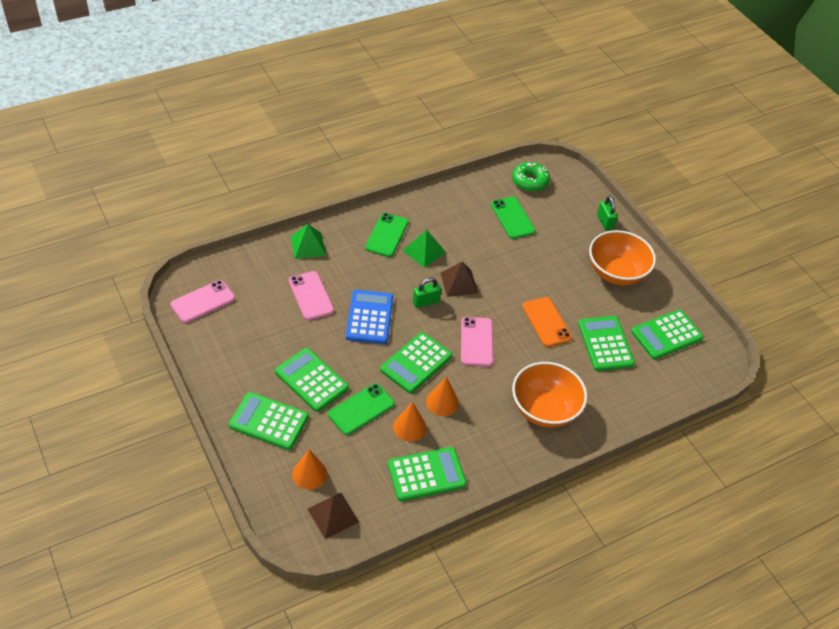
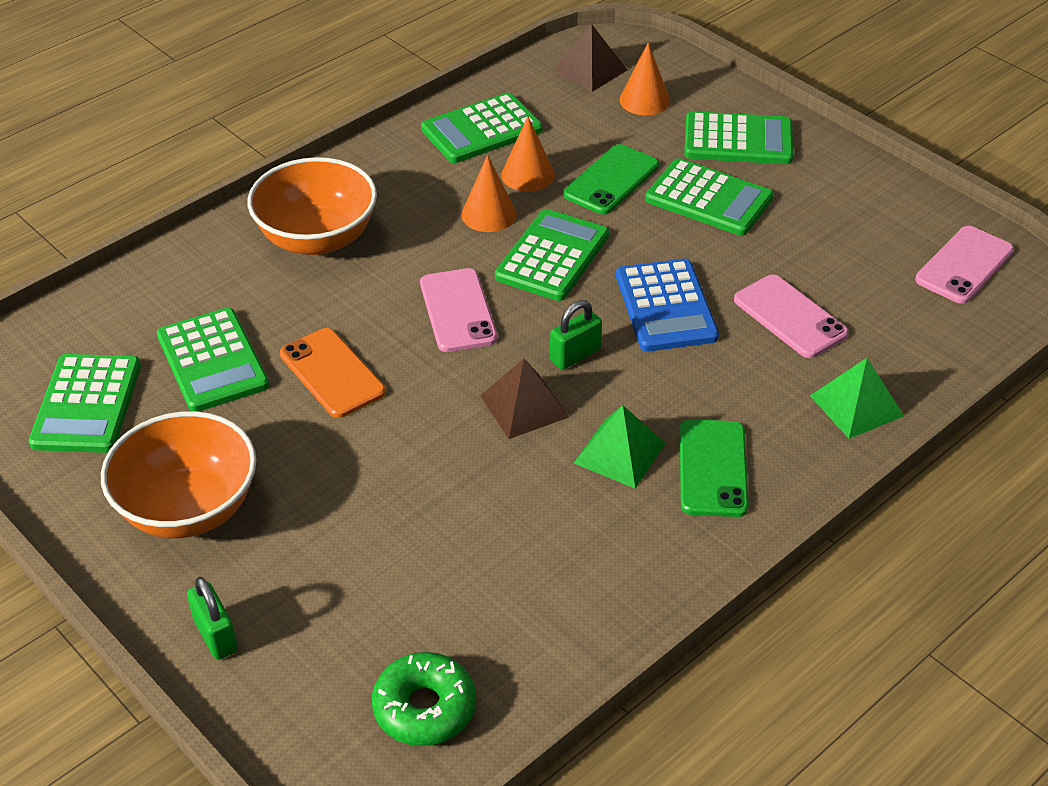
camera: 170 degrees right, 5 degrees down
green phone [491,197,536,239] -> none
green calculator [631,310,703,360] -> green calculator turned 135 degrees clockwise [29,354,141,453]

